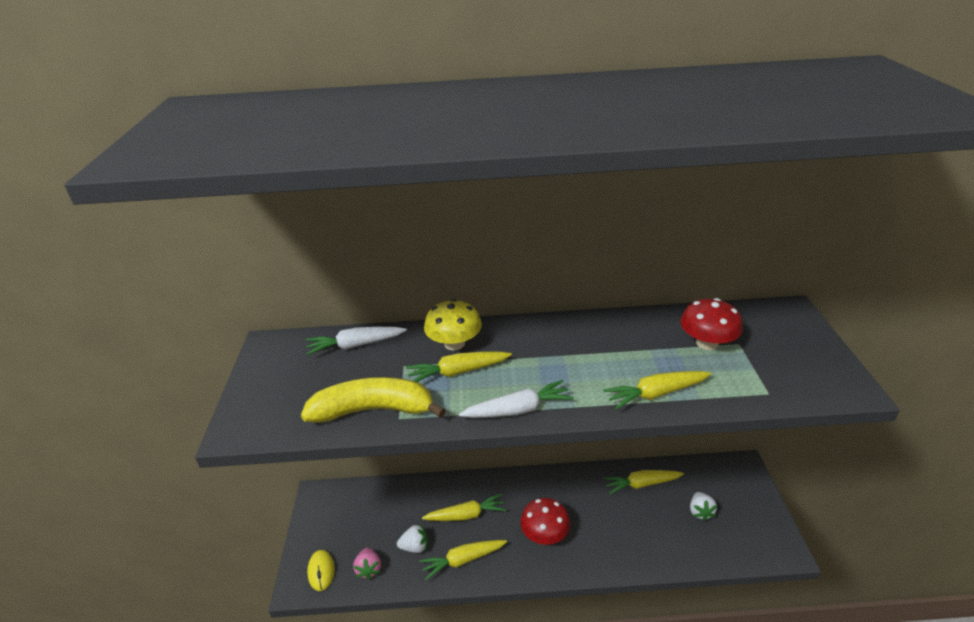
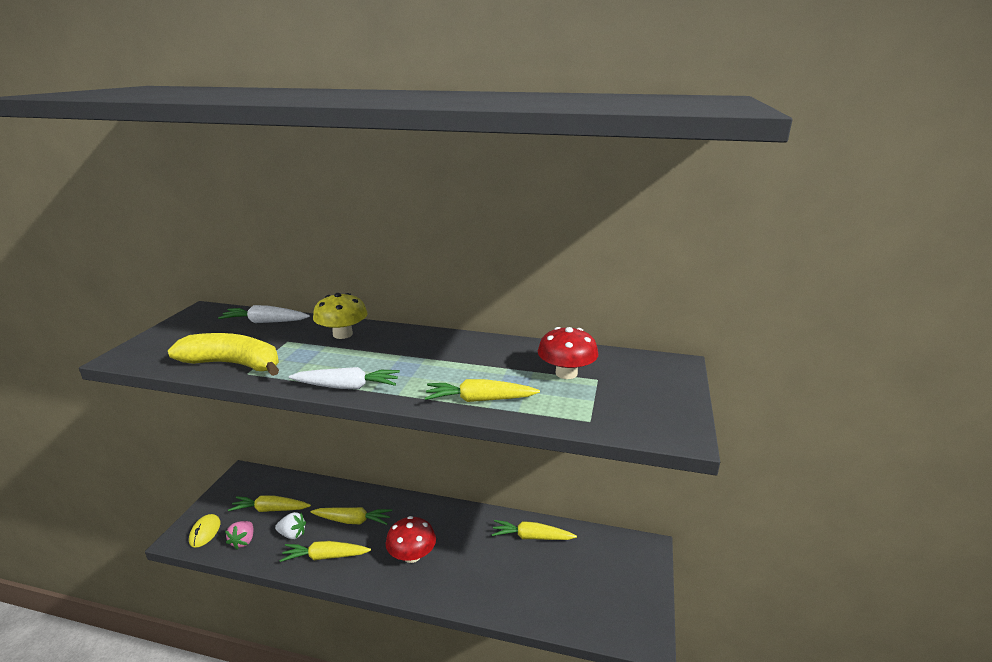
camera: 15 degrees right, 10 degrees down
yellow carrot [406,352,512,382] -> yellow carrot moved to [228,495,311,512]
white strawberry [690,492,717,521] -> none

